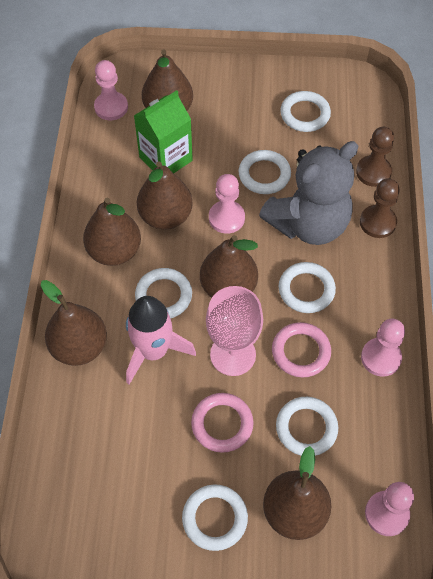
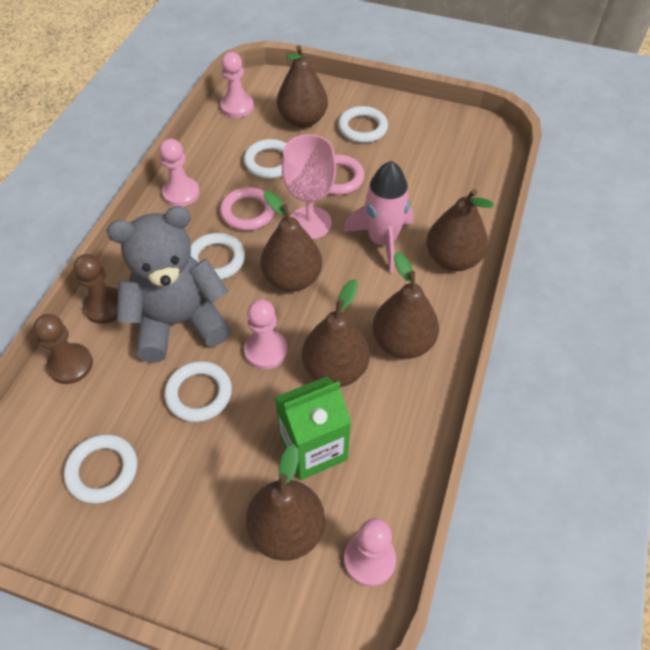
camera: 165 degrees left, 5 degrees down
white ring [135,268,192,319] -> none

